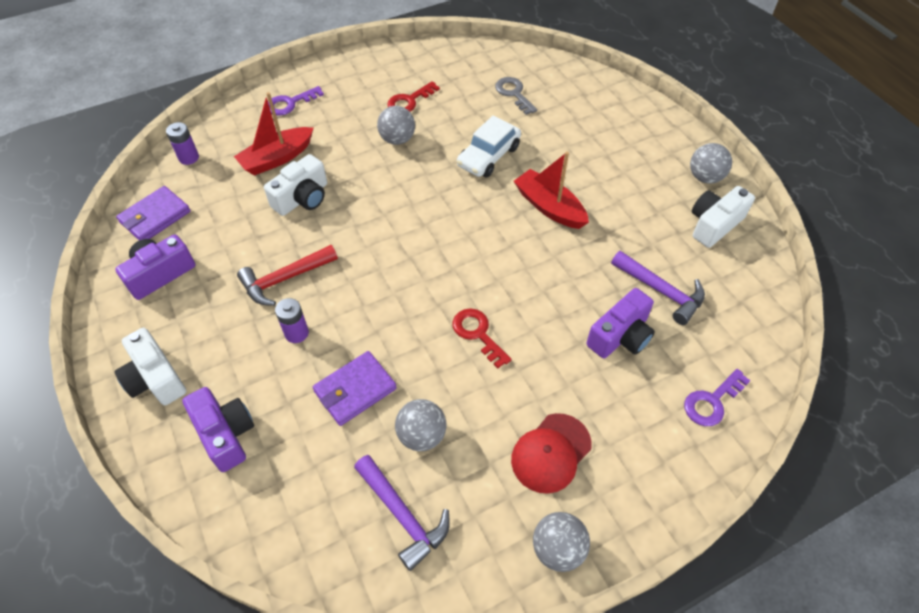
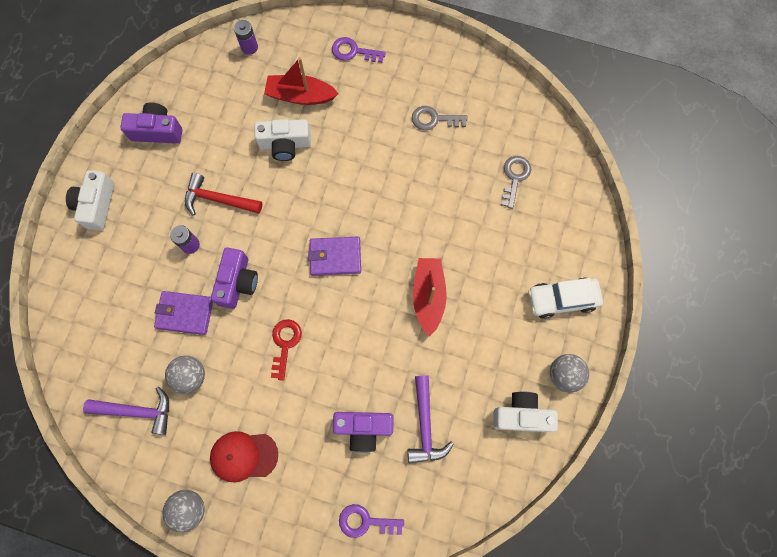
camera: 45 degrees right, 20 degrees up
purple wallet [116,186,191,240] -> purple wallet moved to [308,237,361,276]
purple camera [182,387,254,472] -> purple camera moved to [211,248,258,309]
purple hammer [354,455,450,571] -> purple hammer turned 90 degrees counterclockwise [83,387,169,435]
grey ball [377,106,415,145] -> none
red key [387,81,440,112] -> grey key [412,106,468,130]
white car [457,116,521,177] -> white car moved to [528,277,603,319]

